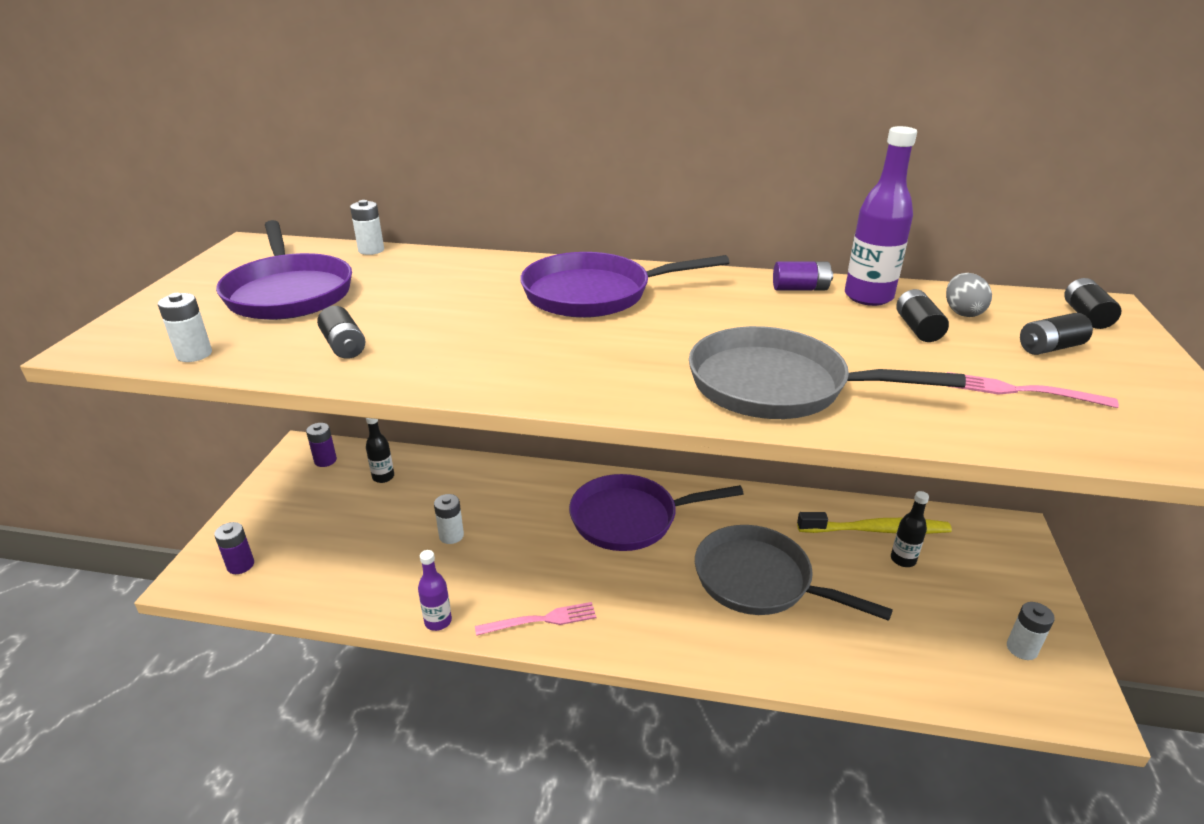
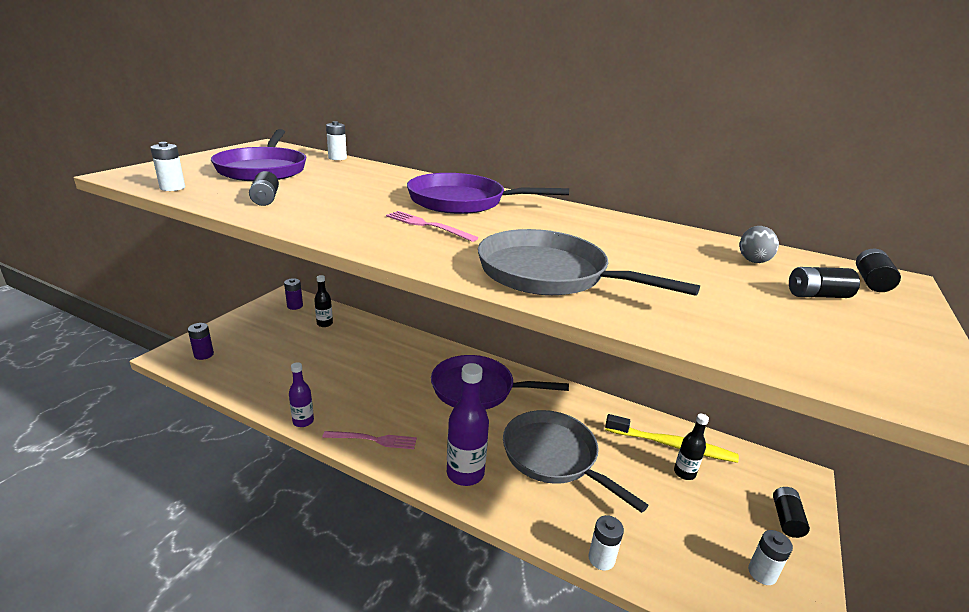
camera: 15 degrees right, 5 degrees down
white battery [434,494,464,544] -> white battery moved to [588,515,624,571]
purple battery [773,261,833,290] -> none
purple bottle [845,126,917,306] -> purple bottle moved to [447,363,489,486]
black battery [896,289,949,342] -> black battery moved to [773,487,810,538]
pink fork [947,372,1119,408] -> pink fork moved to [386,211,478,242]

